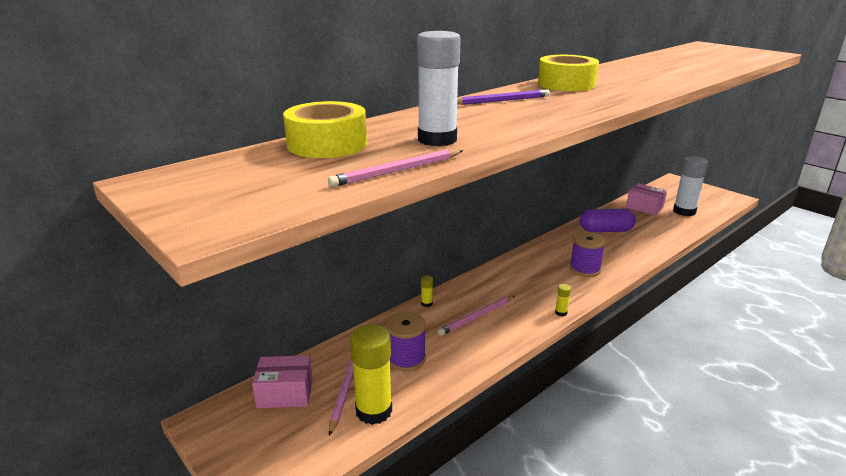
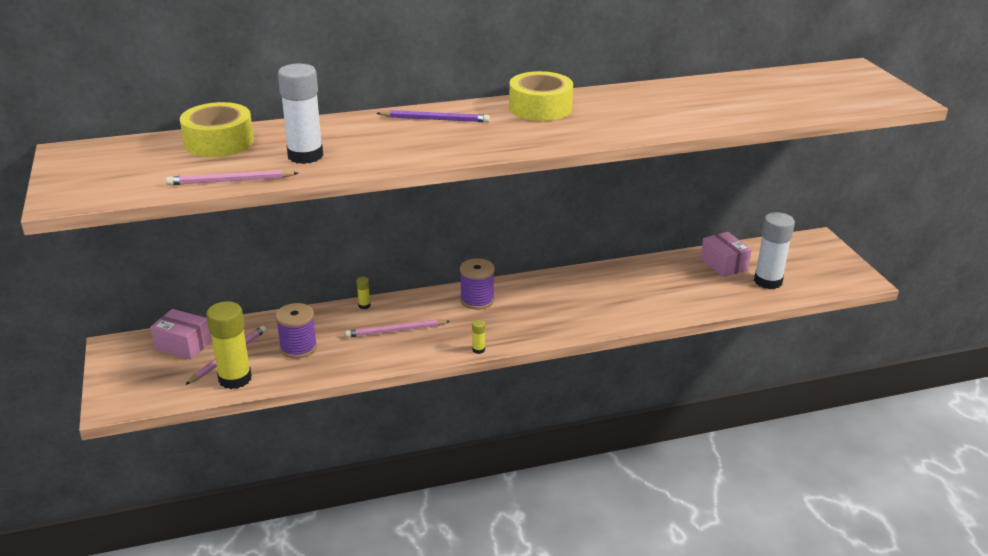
camera: 25 degrees right, 5 degrees up
purple spool [569,232,606,277] -> purple spool moved to [460,258,495,310]
purple capsule [580,209,636,232] -> none

